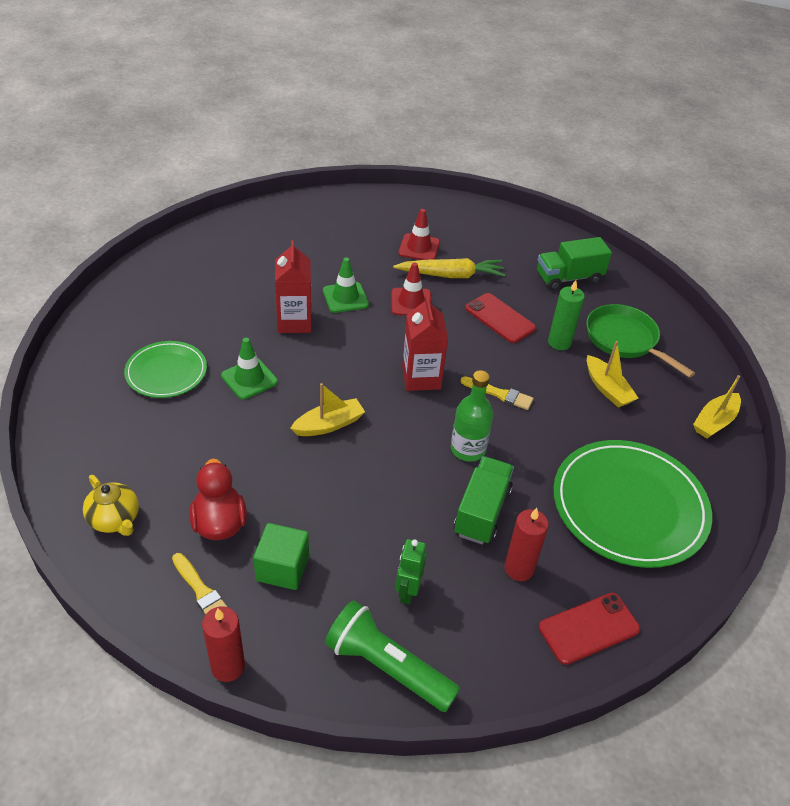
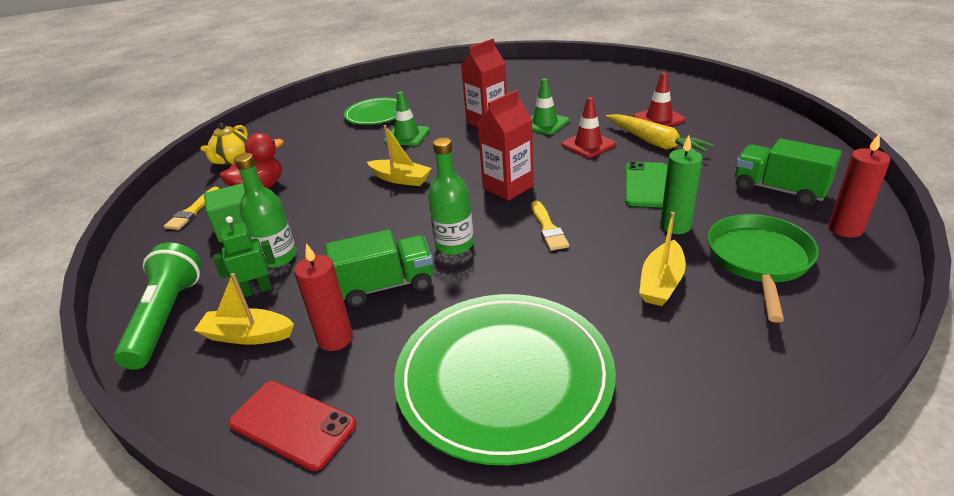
camera: 60 degrees right, 10 degrees down
red candle [202,606,245,682] -> red candle moved to [828,134,891,238]
red phone [465,293,536,343] -> green phone [625,161,667,207]
yellow boat [693,375,741,438] -> yellow boat moved to [194,273,294,345]
none -> green bottle [234,153,297,268]

